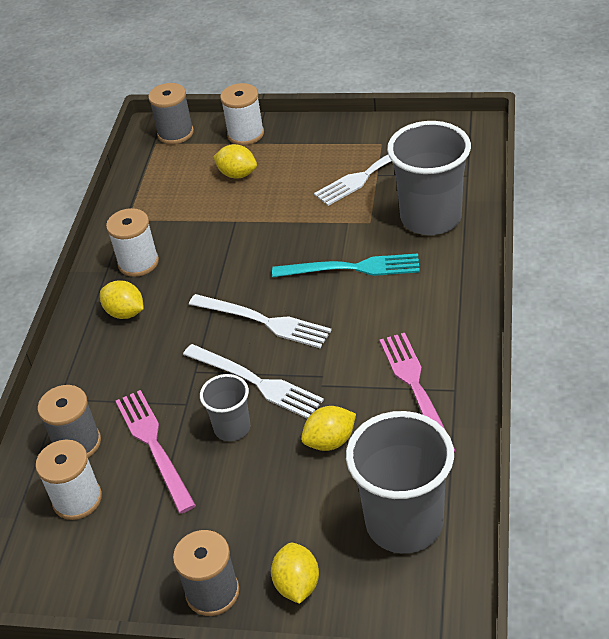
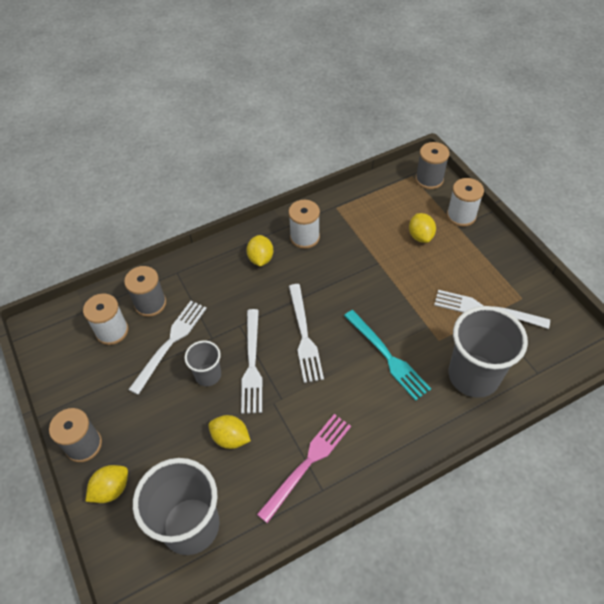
camera: 50 degrees right, 10 degrees up
pink fork [116,390,196,514] -> white fork [128,301,207,395]

